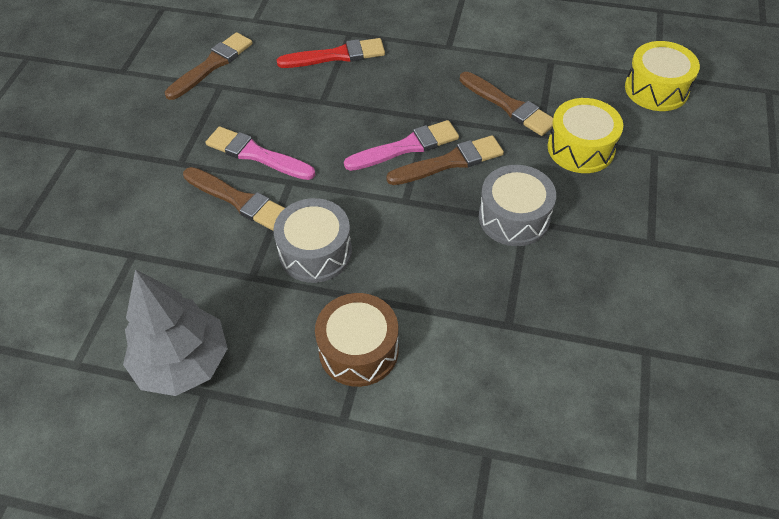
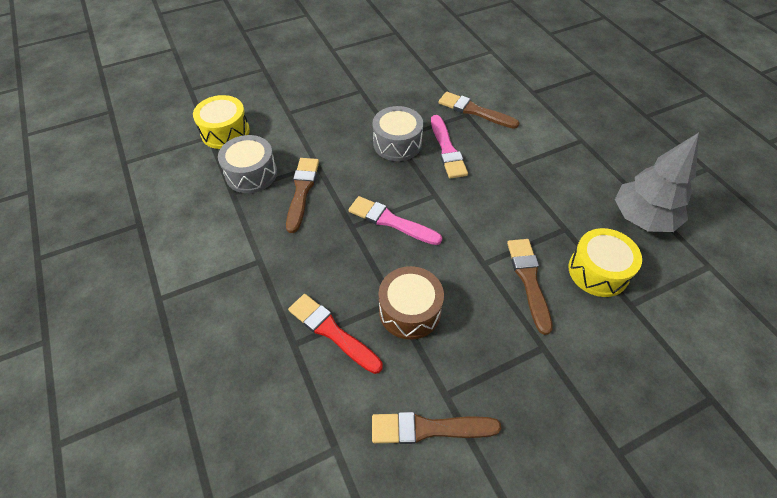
camera: 130 degrees left, 0 degrees up
pink brush [206,126,315,180] -> pink brush moved to [431,115,468,179]
grey drum [273,198,352,283] -> grey drum moved to [218,135,277,193]
brown drum [315,293,399,387] -> brown drum moved to [379,266,444,340]
brown brush [386,135,504,185] -> brown brush moved to [439,92,519,129]
yellow drum [547,98,623,173] -> yellow drum moved to [568,228,642,297]

